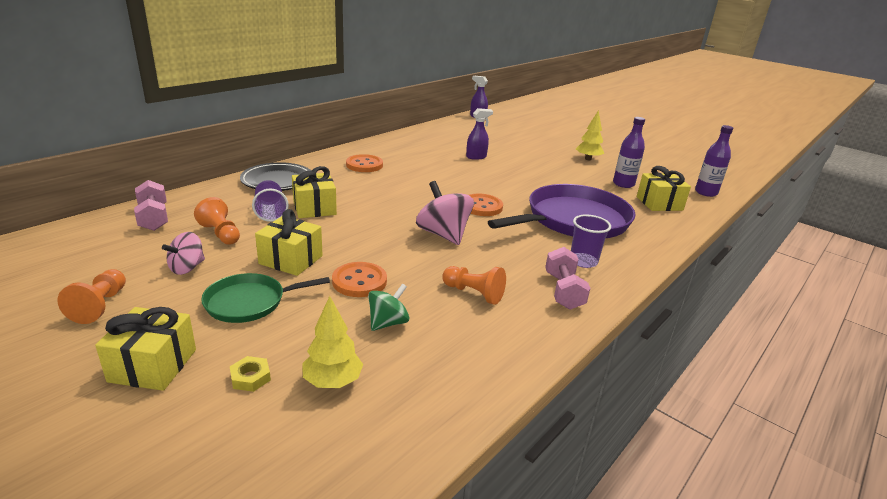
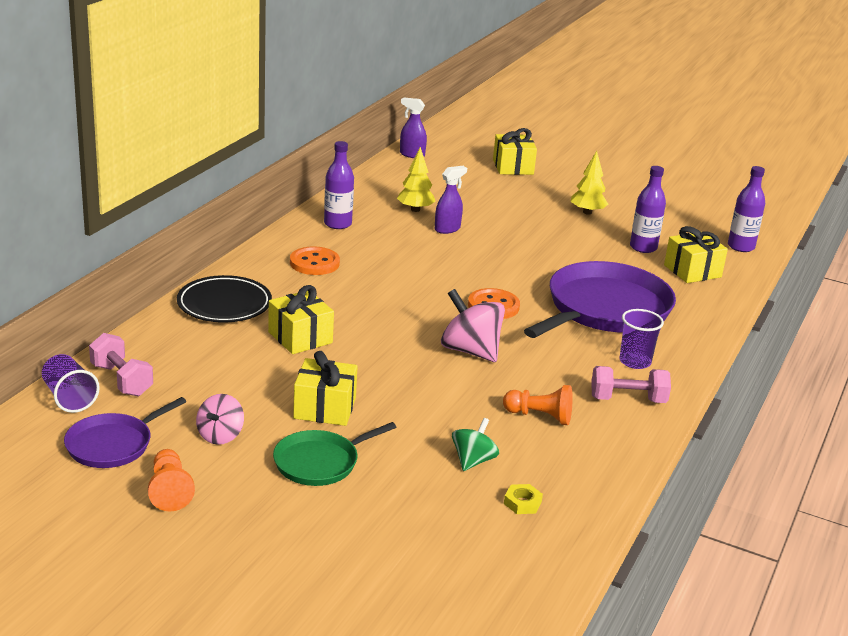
camera: 15 degrees left, 0 degrees up
yellow gift [95,307,196,391] -> yellow gift moved to [493,128,537,175]
orange pawn [194,197,240,245] -> none
yellow nut [230,356,271,392] -> yellow nut moved to [504,484,543,514]
purple cup [252,180,289,222] -> purple cup moved to [42,354,100,413]
yellow tree [303,296,363,388] -> yellow tree moved to [397,147,436,212]
orange button [332,262,387,297] -> none
pink dumbbell [545,247,590,310] -> pink dumbbell turned 75 degrees counterclockwise [591,366,671,403]
none -> purple pan [64,397,186,468]
none -> purple bottle [324,141,354,229]

